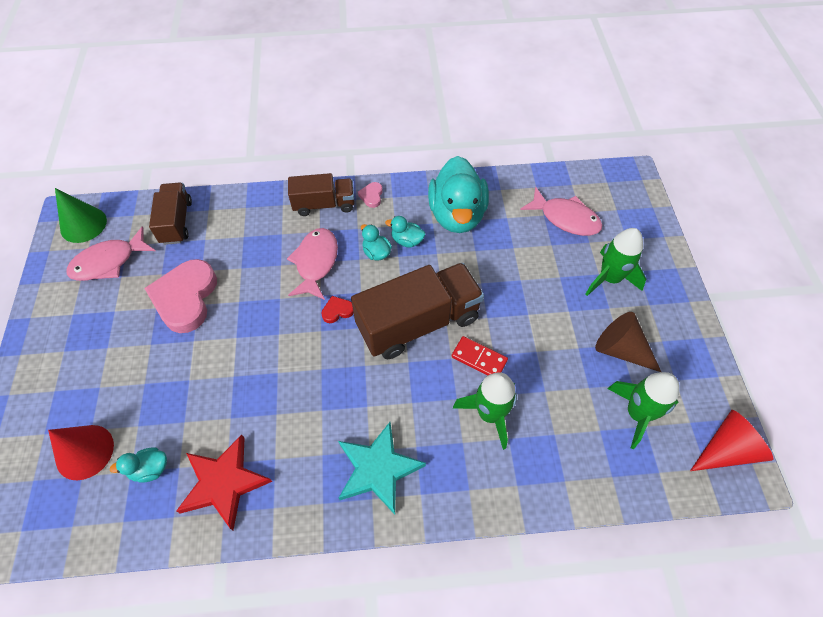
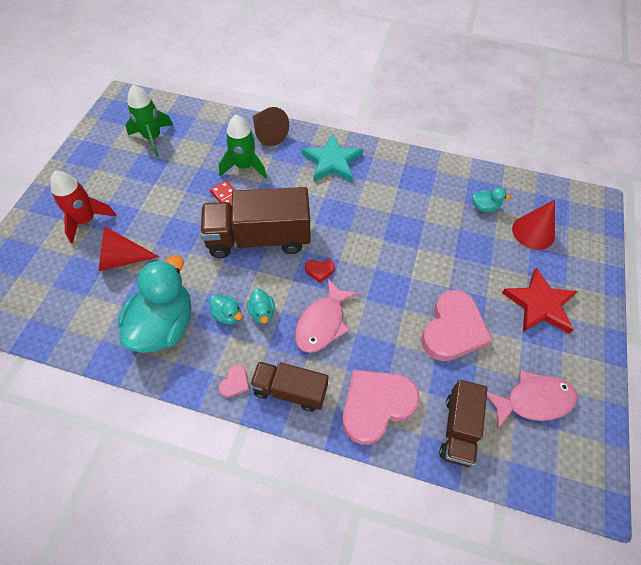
camera: 160 degrees left, 0 degrees up
green cone [55,188,107,243] -> none
red star [176,435,272,530] -> red star moved to [502,268,578,334]
pink fish [520,187,602,236] -> none
green rocket [586,228,646,296] -> red rocket [50,171,116,244]
brown cone [595,312,661,372] -> brown cone moved to [253,107,289,146]
red cone [690,410,774,471] -> red cone moved to [99,226,159,271]
none -> pink heart [342,370,420,445]

